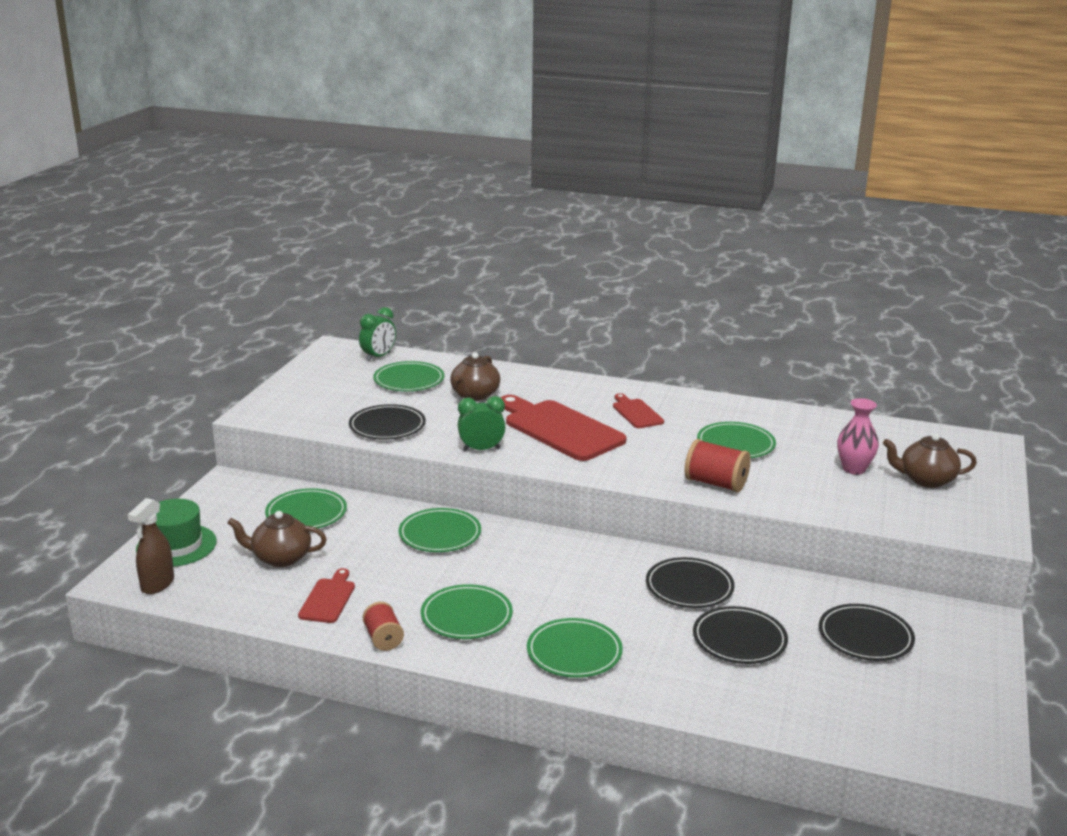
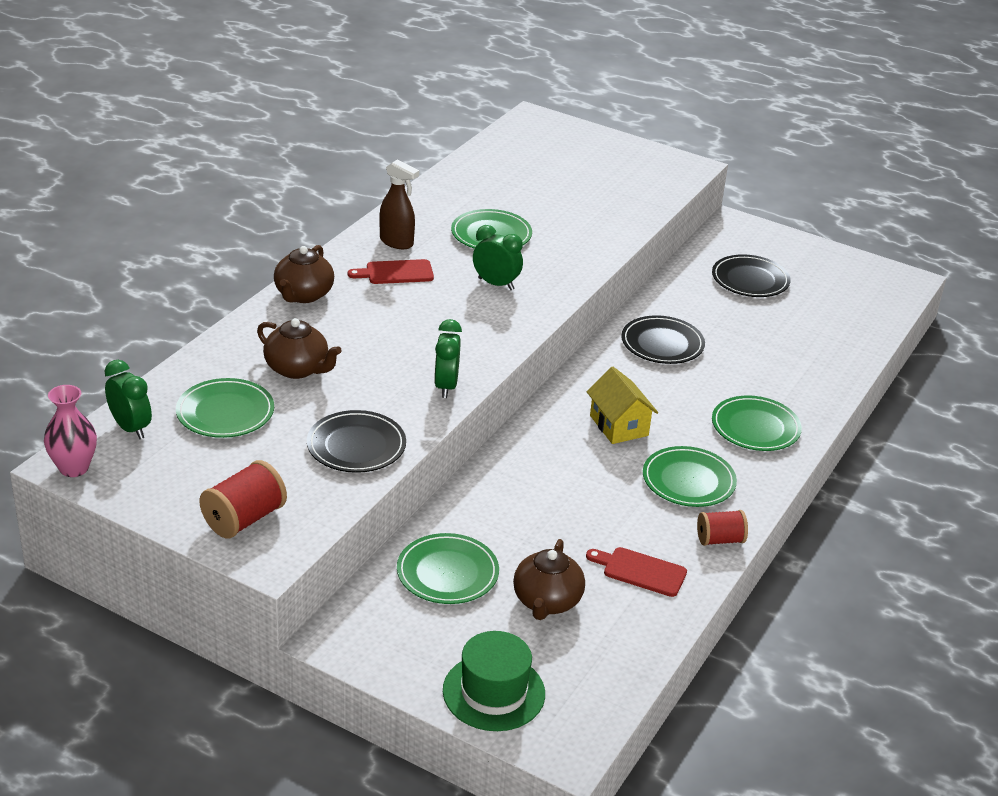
camera: 80 degrees left, 10 degrees up
brown spray bottle [128,498,174,594] -> brown spray bottle moved to [379,159,419,249]
green plate [398,508,481,552] -> none
red cutting board [500,395,626,461] -> none
red spool [685,439,751,492] -> red spool moved to [199,460,287,539]
black plate [693,606,788,664] -> none
pink vase [837,398,879,475] -> pink vase moved to [44,385,97,477]
brown teapot [883,433,977,488] -> brown teapot moved to [274,245,334,303]
none -> green clock [473,225,523,290]
none -> yellow house [586,367,658,444]

